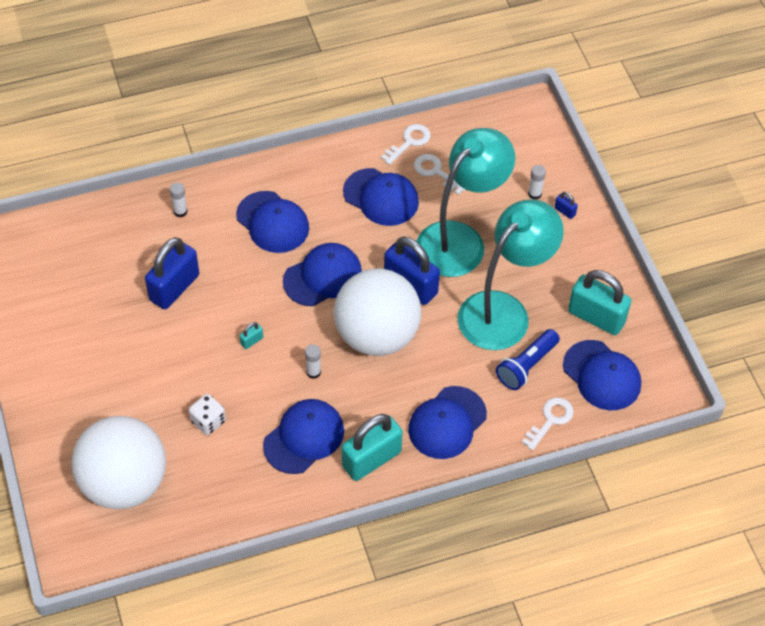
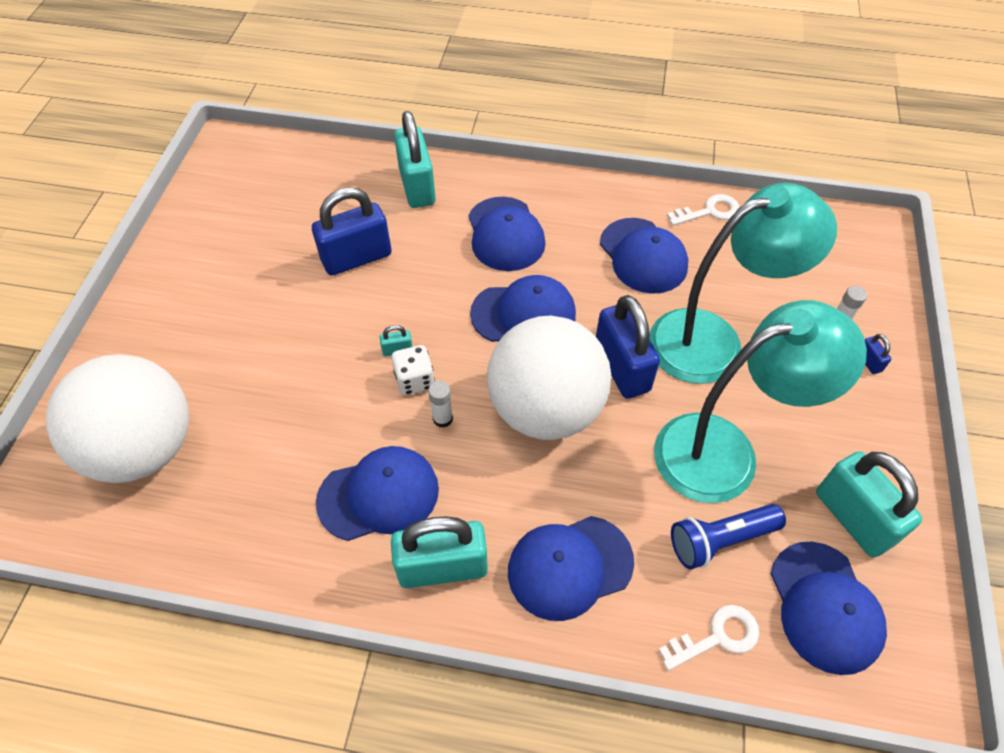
camera: 30 degrees right, 0 degrees up
white glue stick [170,183,188,217] -> turquoise padlock [394,111,436,208]
white dice [189,394,226,435] -> white dice moved to [392,345,435,395]
white key [414,154,466,195] -> none

